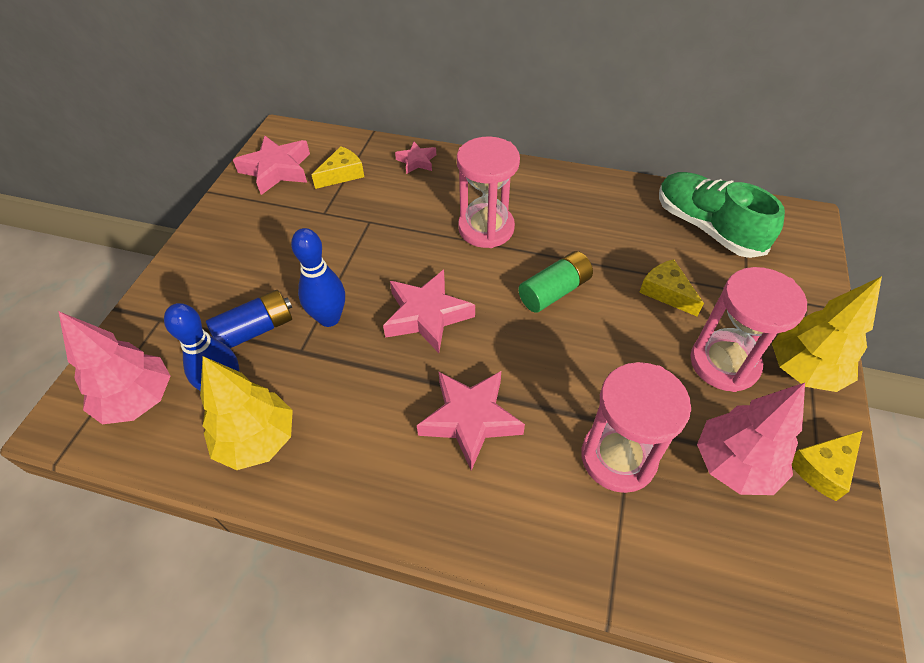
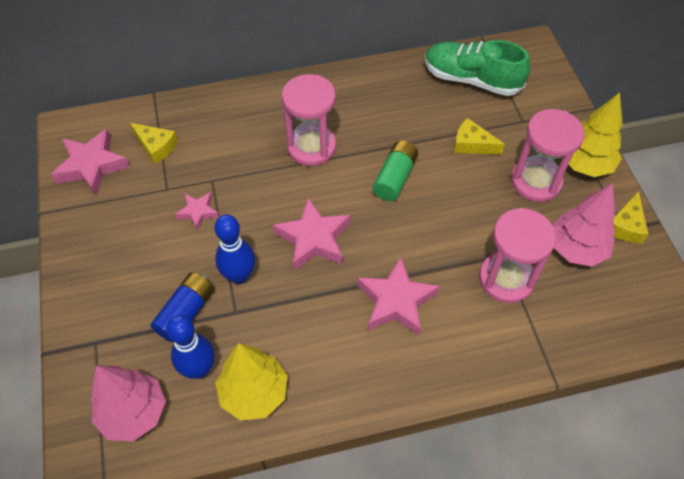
camera: 30 degrees left, 5 degrees up
yellow cheese [312,146,364,189] -> yellow cheese turned 105 degrees clockwise [130,123,178,164]
pink star [395,142,436,174] -> pink star moved to [175,192,219,231]

